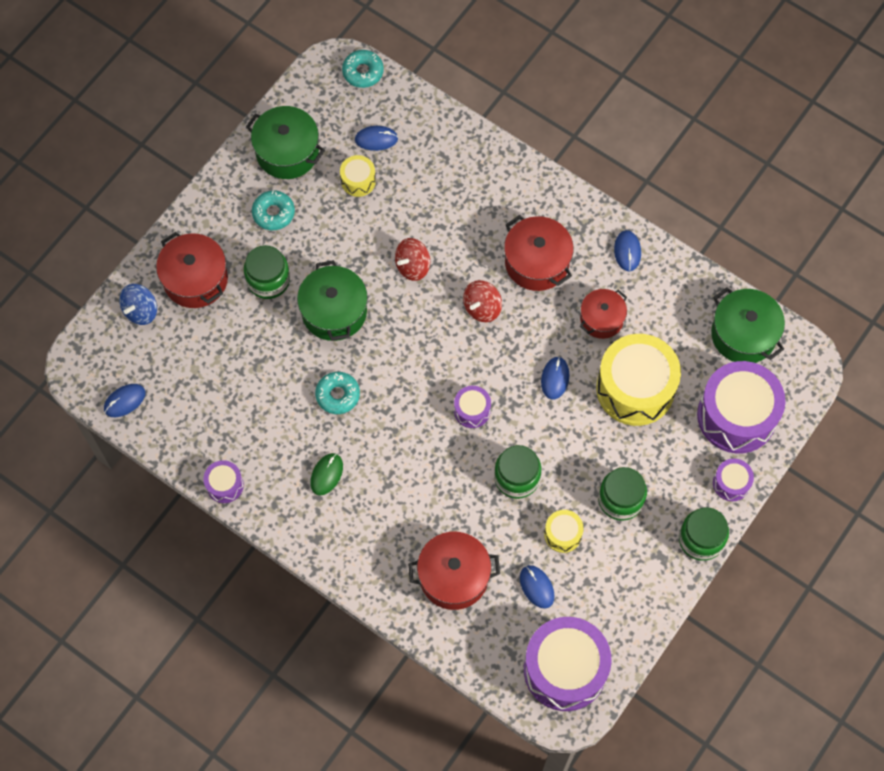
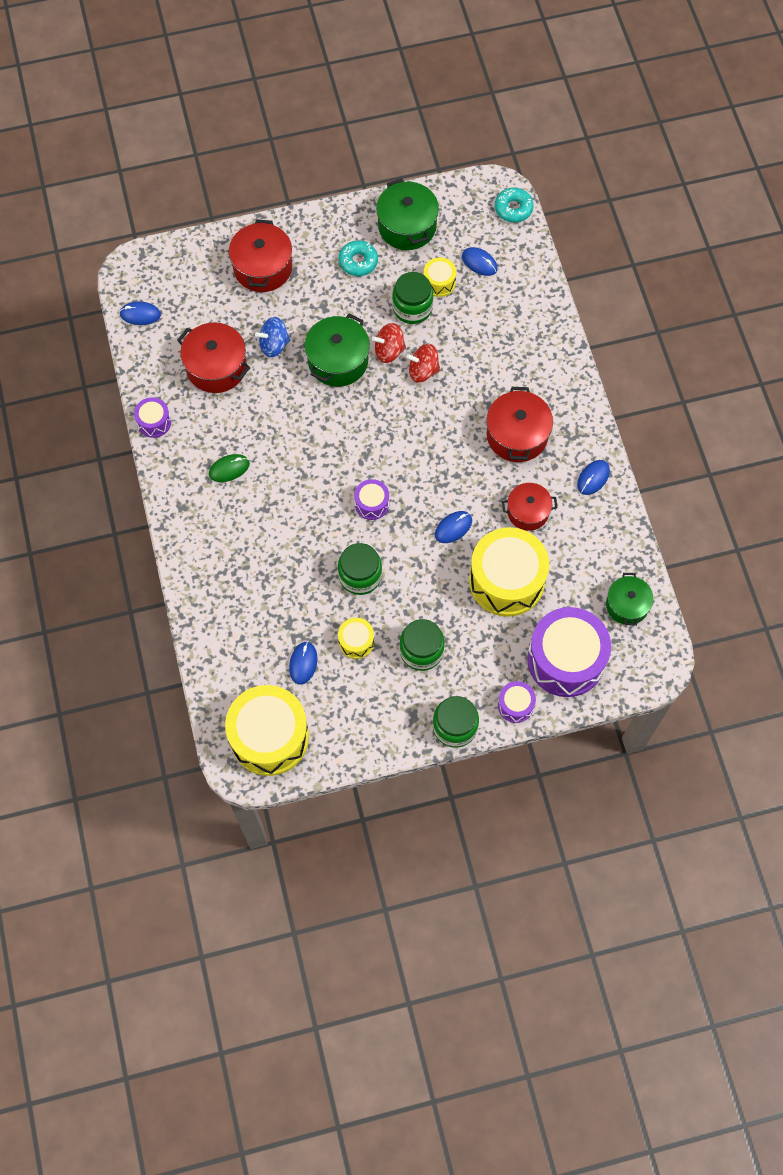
camera: 40 degrees right, 0 degrees up
blue spinning top [119,284,157,325] -> blue spinning top moved to [255,317,290,357]
green jar [244,245,290,299] -> green jar moved to [392,272,433,324]
turquoise donut [315,372,360,414] -> none
red pot [408,532,500,610] -> red pot moved to [177,322,250,393]
red spinning top [463,280,502,322] -> red spinning top moved to [372,323,406,363]
purple drum [524,617,612,711] -> yellow drum [225,685,309,776]
green pot [711,287,785,363] -> green pot [606,573,654,626], size x0.66

